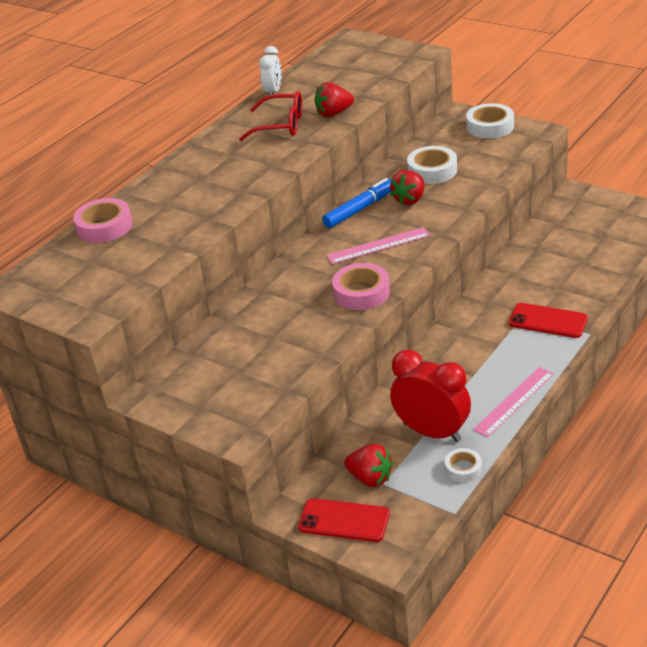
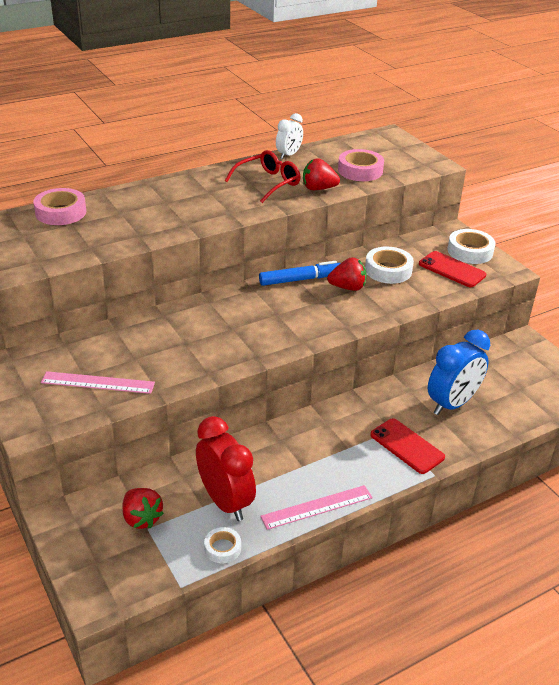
camera: 20 degrees right, 0 degrees up
red glasses [239,91,302,141] -> red glasses turned 75 degrees counterclockwise [225,150,301,203]
red phone [298,498,390,542] -> red phone moved to [419,251,486,287]
pink ruler [326,227,430,264] -> pink ruler moved to [41,371,155,394]
pink tape [332,263,390,310] -> pink tape moved to [338,149,384,181]
red strawberry [390,170,424,205] -> red strawberry turned 150 degrees counterclockwise [327,257,366,291]
none -> blue clock [428,330,490,415]

